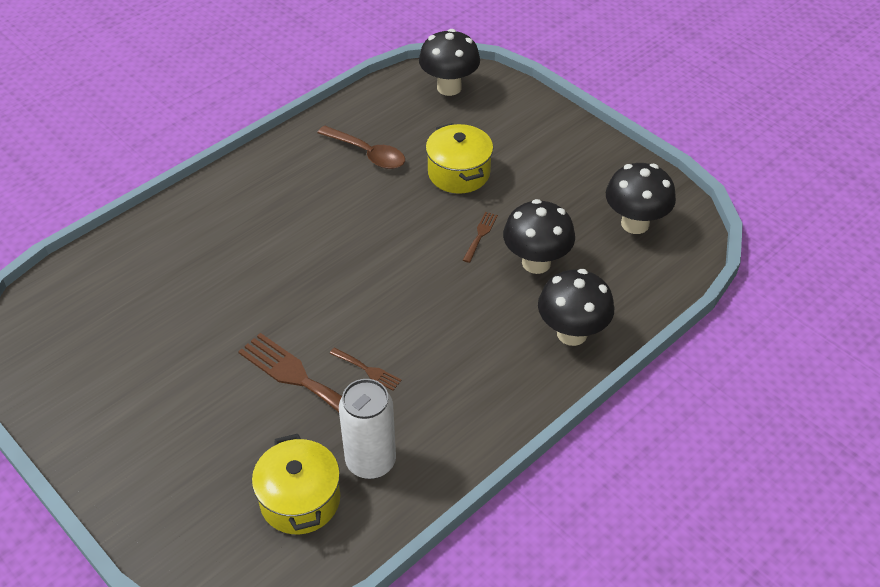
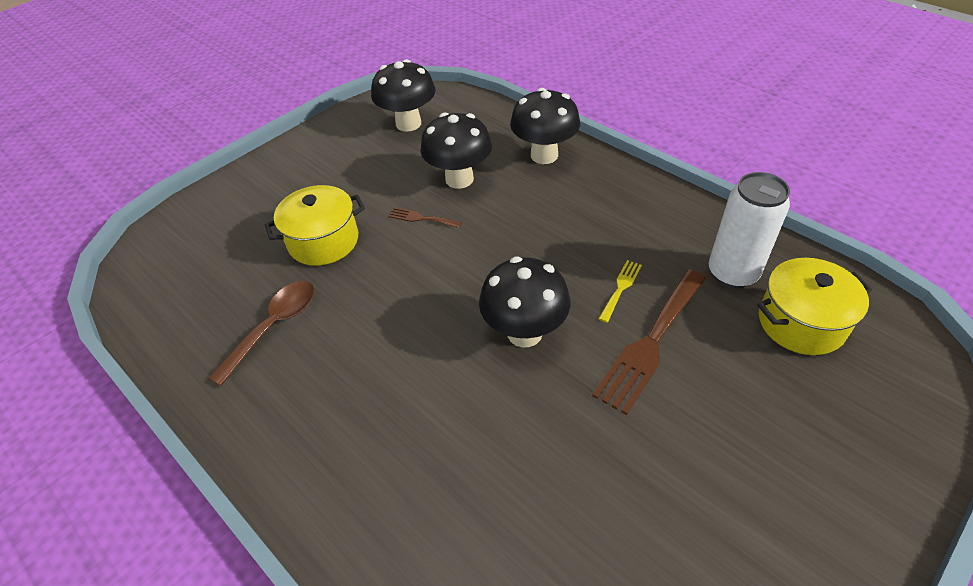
camera: 90 degrees left, 0 degrees up
brown fork [329,348,402,391] -> yellow fork [599,260,642,323]
black mushroom [419,29,480,96] -> black mushroom moved to [479,257,570,348]

